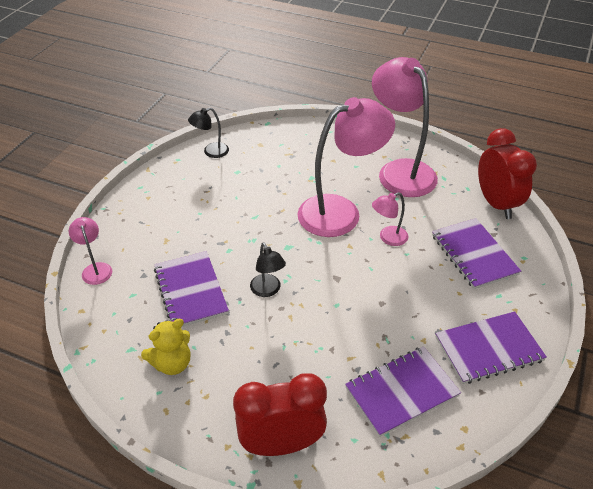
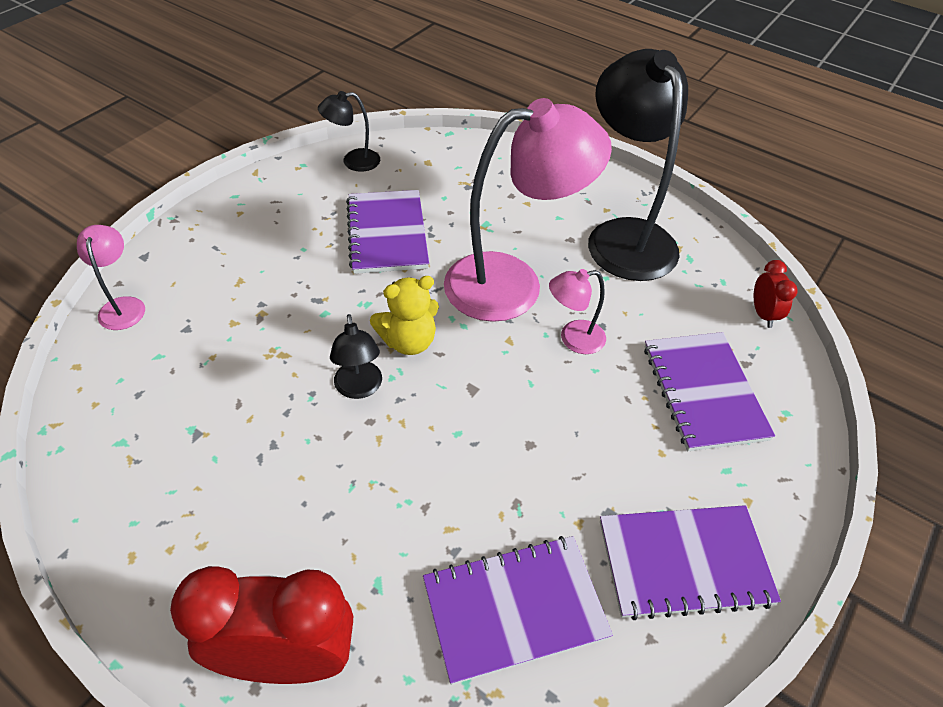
camera: 10 degrees right, 5 degrees up
yellow teddy bear [141,319,191,375] -> yellow teddy bear moved to [370,276,439,355]
purple notebook [154,251,229,327] -> purple notebook moved to [346,190,429,274]
pink lamp [372,57,438,197] -> black lamp [588,49,688,281]
red clock [478,128,537,219] -> red clock [754,260,798,328], size x0.47

